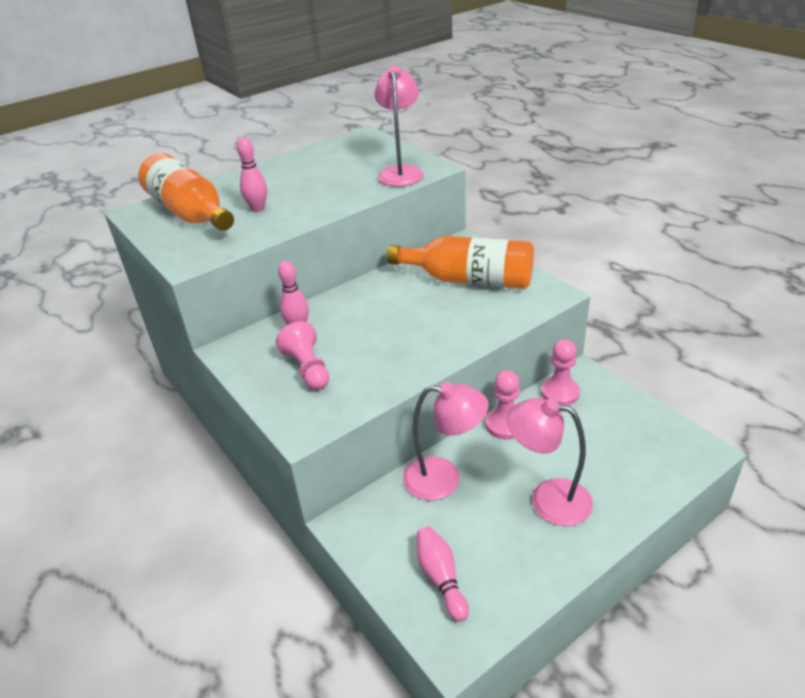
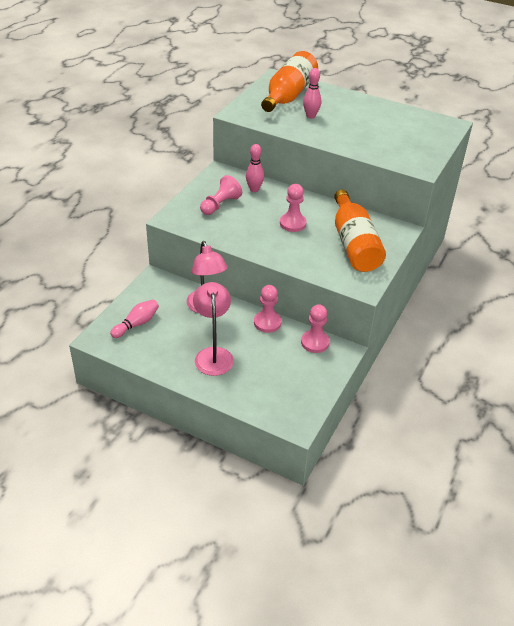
camera: 60 degrees right, 5 degrees up
pink lamp [374,66,424,187] -> none
none -> pink pawn [280,184,307,232]

